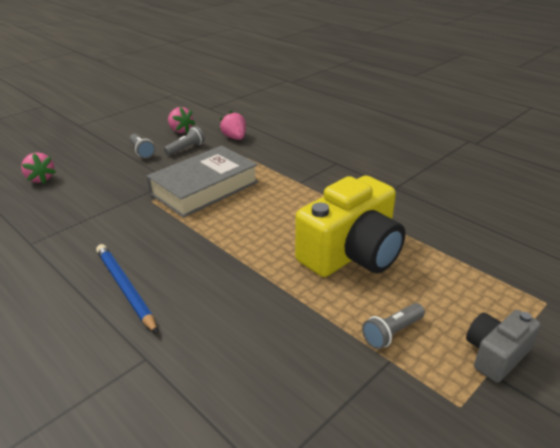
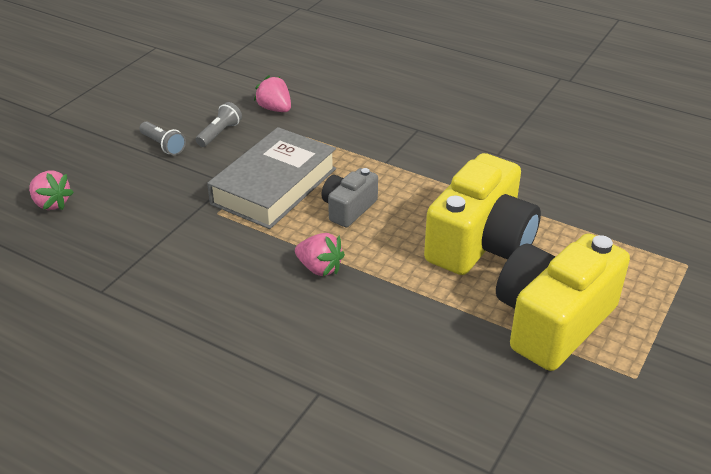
camera: 15 degrees left, 5 degrees up
blue pencil [96,244,158,334] -> none
pink strawberry [168,107,195,134] -> pink strawberry moved to [295,233,345,276]
grey flashlight [362,303,425,349] -> yellow camera [496,233,630,371]
grey camera [466,310,541,383] -> grey camera moved to [321,168,378,227]

